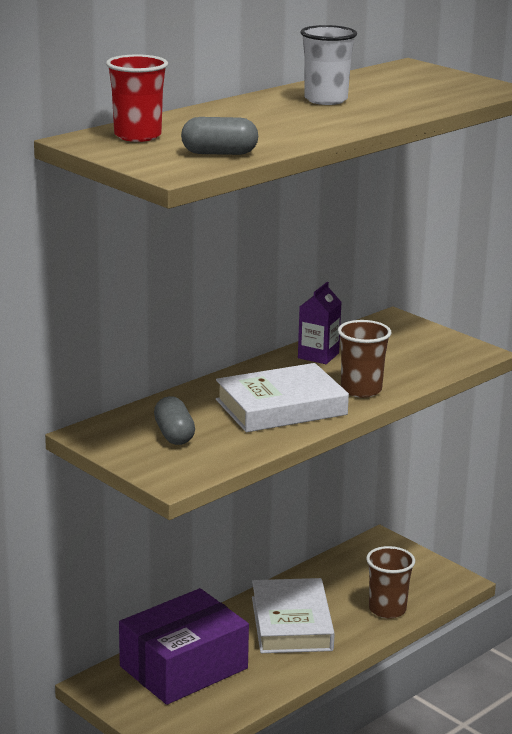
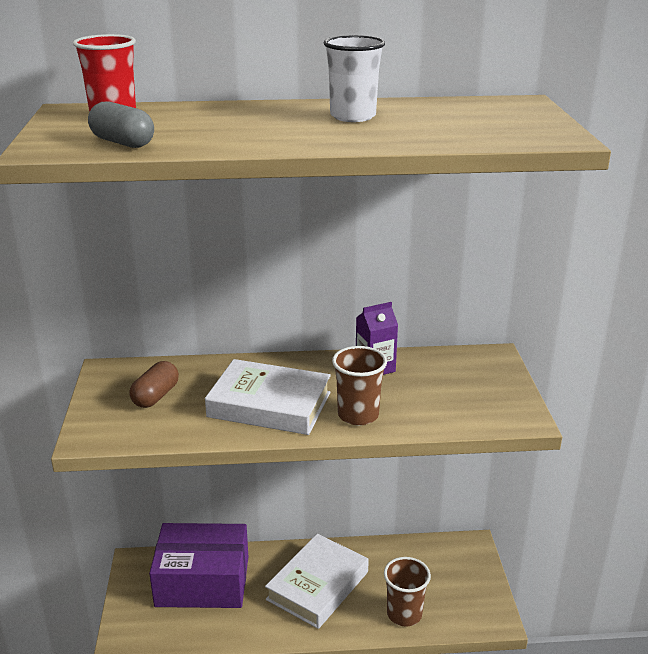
camera: 40 degrees right, 5 degrees up
grey capsule [154,396,195,445] -> brown capsule [129,361,179,408]

